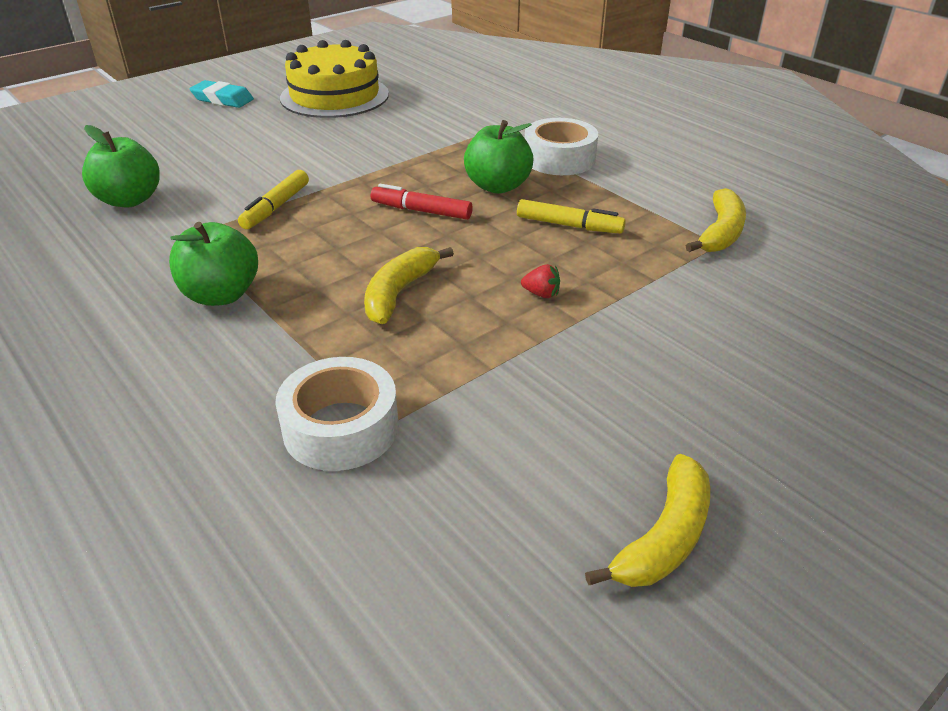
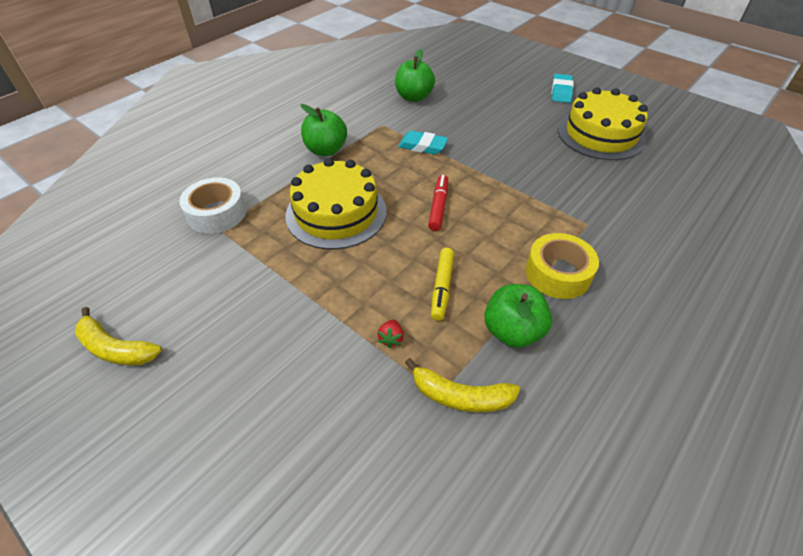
camera: 80 degrees right, 10 degrees up
yellow marker [238,170,309,229] -> turquoise eraser [398,131,448,155]
yellow banana [364,247,454,324] -> yellow cake [285,158,387,250]
green apple [464,120,534,194] -> green apple moved to [484,284,552,348]
red strawberry [521,264,560,298] -> red strawberry moved to [378,320,404,348]
white tape [525,118,598,175] -> yellow tape [526,233,599,299]

